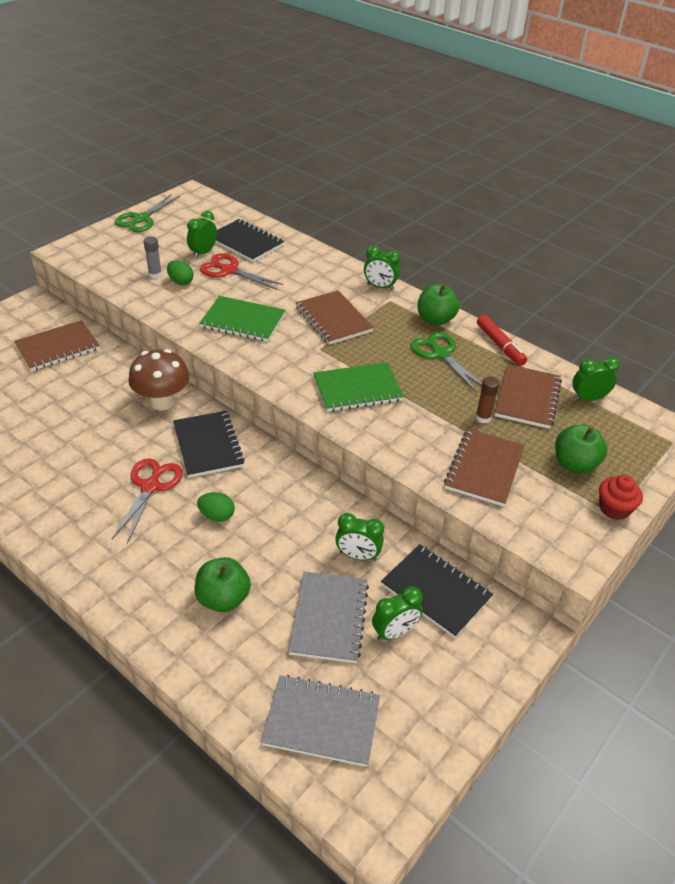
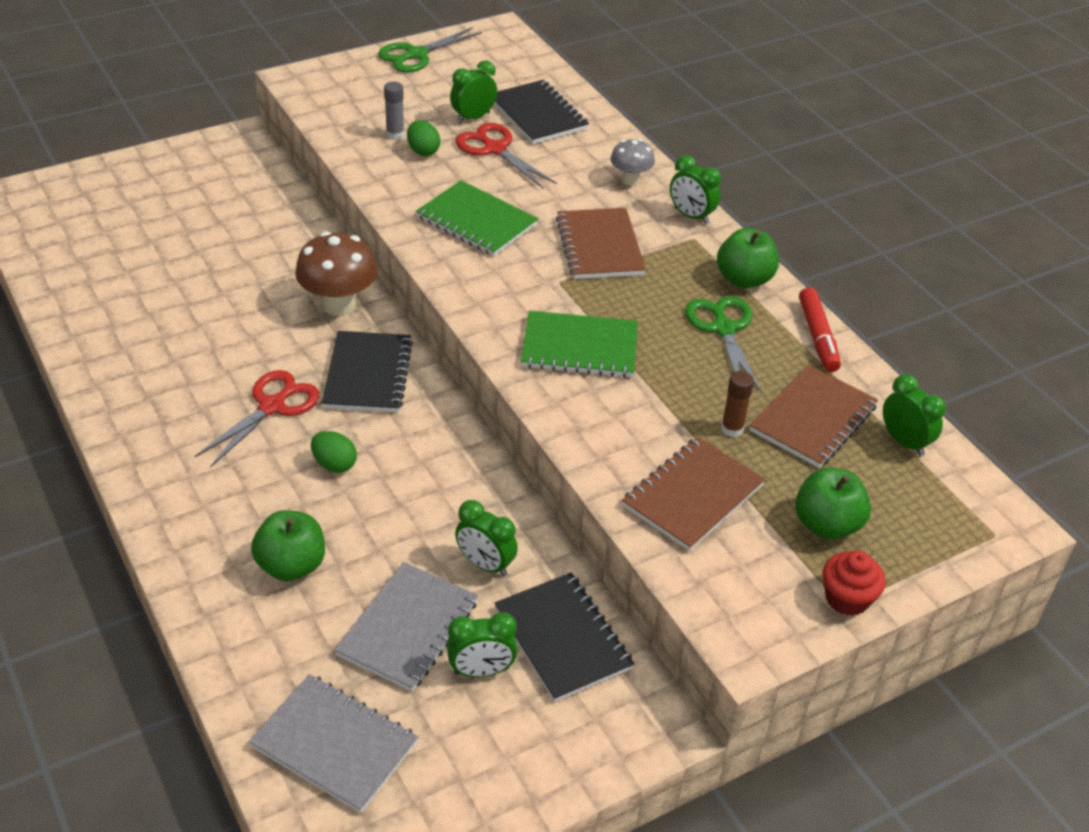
camera: 20 degrees right, 0 degrees up
brown notebook [14,320,100,371] -> none
green clock [572,357,620,401] -> green clock turned 45 degrees clockwise [883,374,946,456]
none -> grey mushroom [610,139,655,186]

